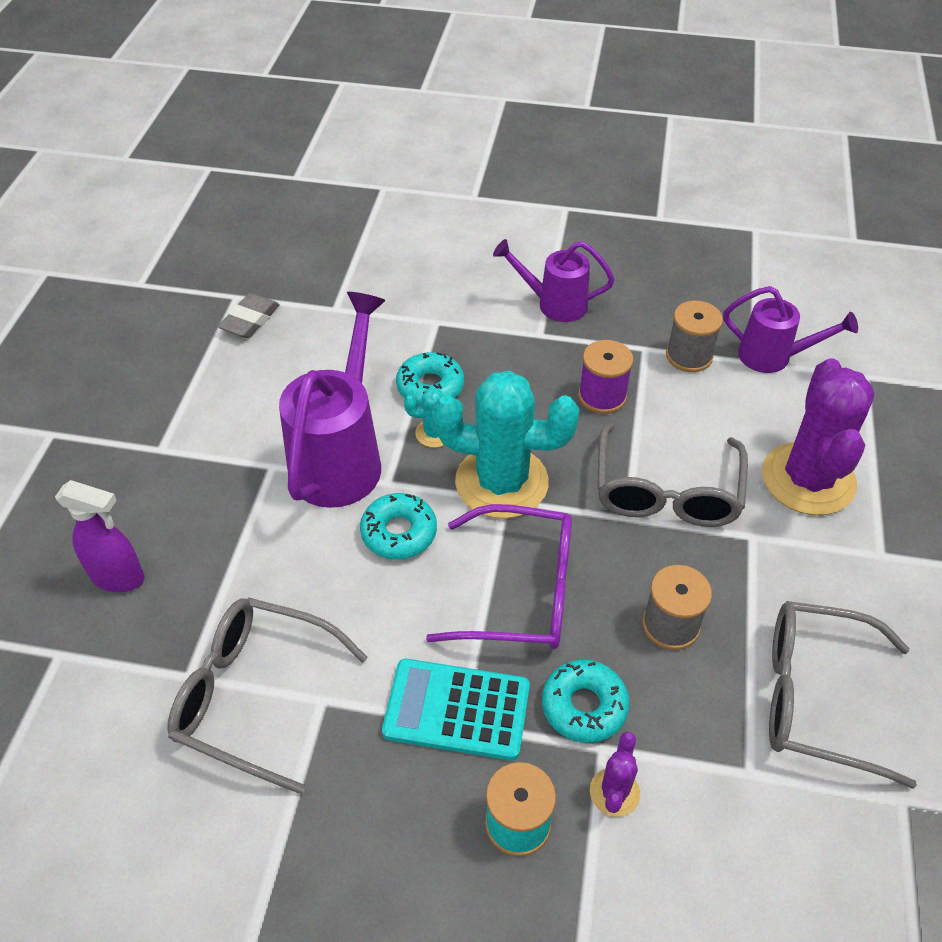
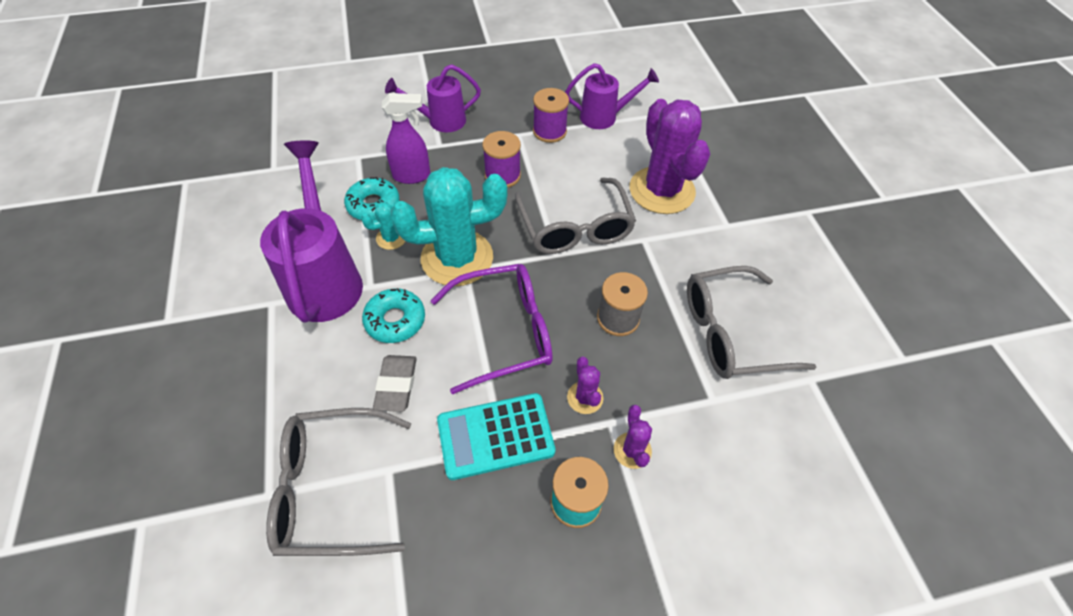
camera: 25 degrees left, 5 degrees up
purple spray bottle [55,480,144,592] -> purple spray bottle moved to [382,93,430,184]
grey eraser [218,293,280,338] -> grey eraser moved to [373,355,417,412]
turquoise donut [542,660,629,743] -> purple cactus [567,357,603,414]
grey spool [666,301,723,372] -> purple spool [533,88,569,143]

